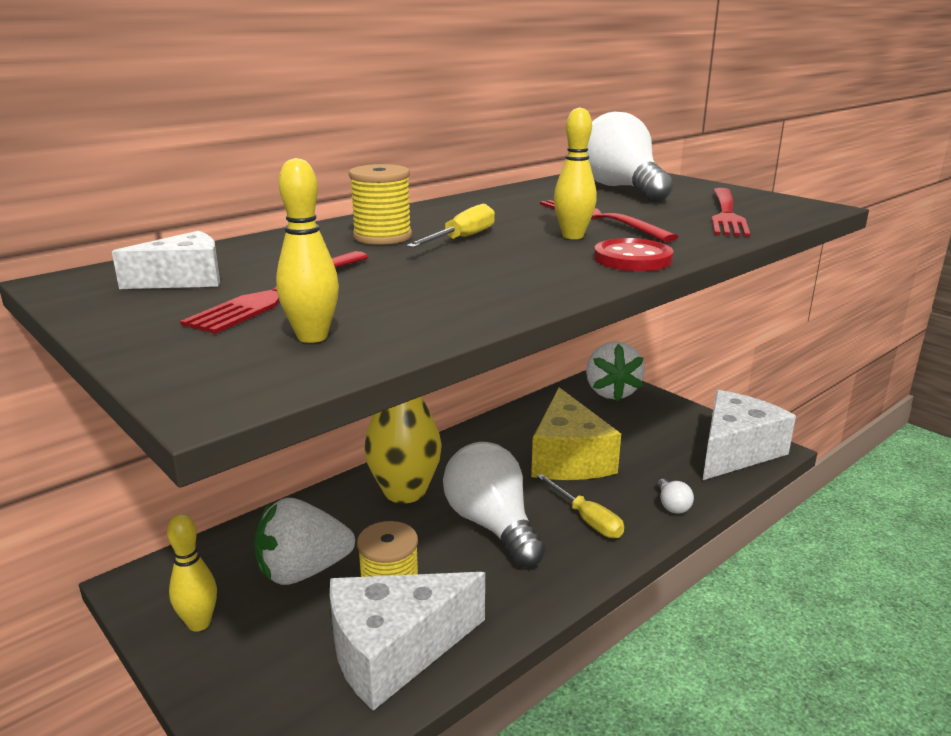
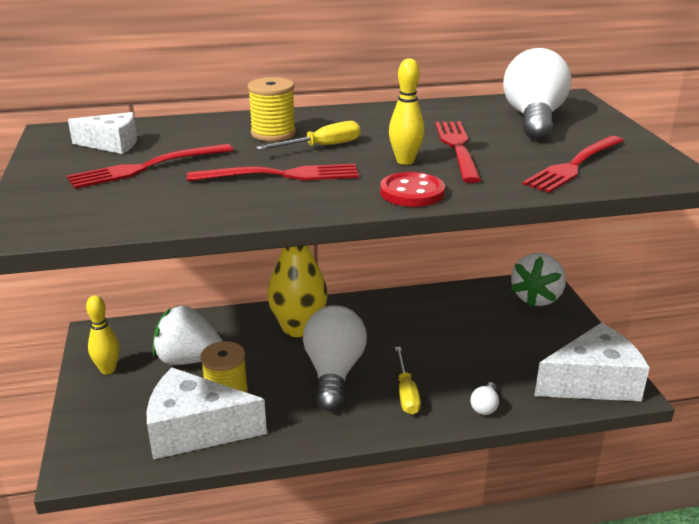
camera: 30 degrees right, 5 degrees up
yellow bowling pin [276,158,339,343] -> none
yellow cheese [531,387,621,480] -> none
none -> red fork [187,164,359,181]

